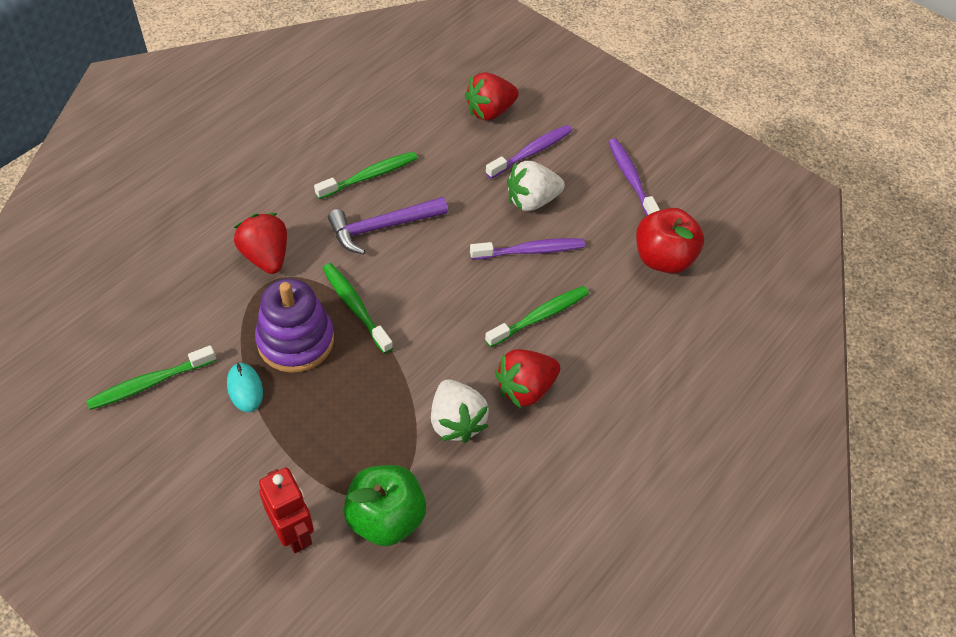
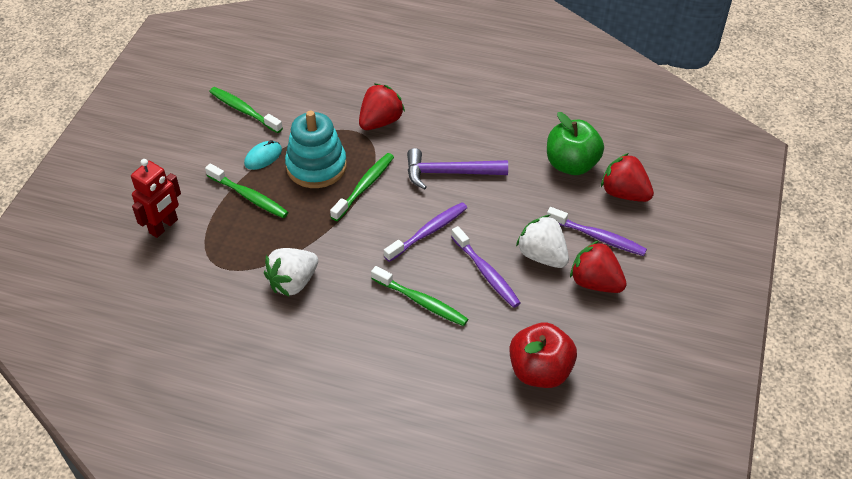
camera: 70 degrees right, 5 degrees down
purple stacking toy [255,279,334,373] -> turquoise stacking toy [285,111,347,188]
green toothbrush [314,152,417,199] -> green toothbrush moved to [205,163,289,218]
purple hammer [328,197,448,255] -> purple hammer turned 45 degrees counterclockwise [407,148,508,190]
green apple [344,465,426,546] -> green apple moved to [547,112,604,175]
red strawberry [495,349,560,408] -> red strawberry moved to [570,241,627,293]
purple toothbrush [608,138,660,216] -> purple toothbrush moved to [384,202,467,262]

